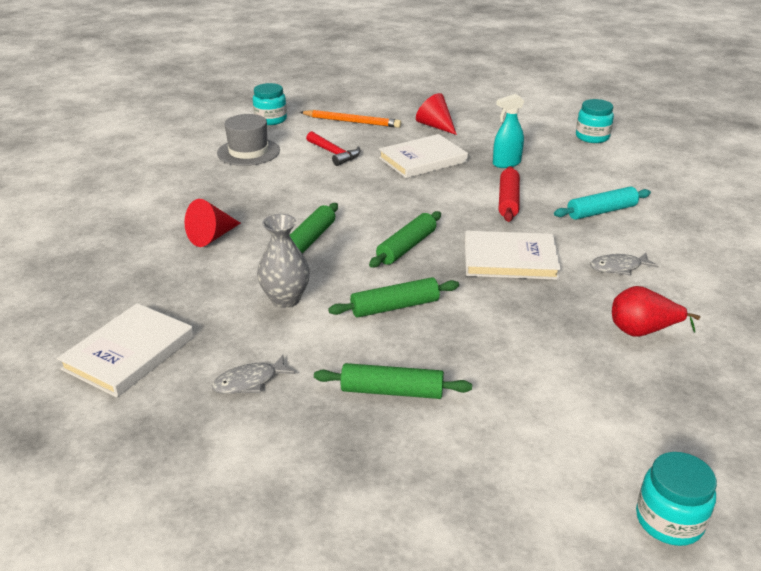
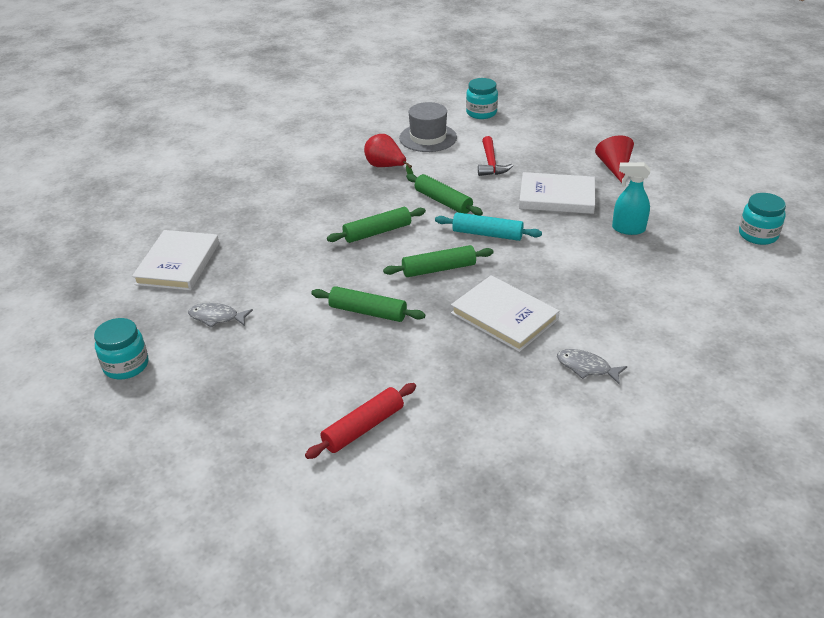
camera: 40 degrees right, 5 degrees up
white book [57,303,194,397] -> white book turned 60 degrees counterclockwise [132,230,219,291]
red cone [184,199,241,247] -> none
grey vase [257,214,310,308] -> none
orange pencil [300,110,401,128] -> none
green rolling pin [314,363,472,399] -> green rolling pin moved to [406,174,483,215]
red rolling pin [499,166,520,222] -> red rolling pin moved to [305,383,416,459]
turquoise rolling pin [554,187,651,220] -> turquoise rolling pin moved to [435,212,542,241]
red pear [612,286,700,337] -> red pear moved to [364,134,413,174]
turquoise jar [636,452,717,546] -> turquoise jar moved to [94,318,148,380]

